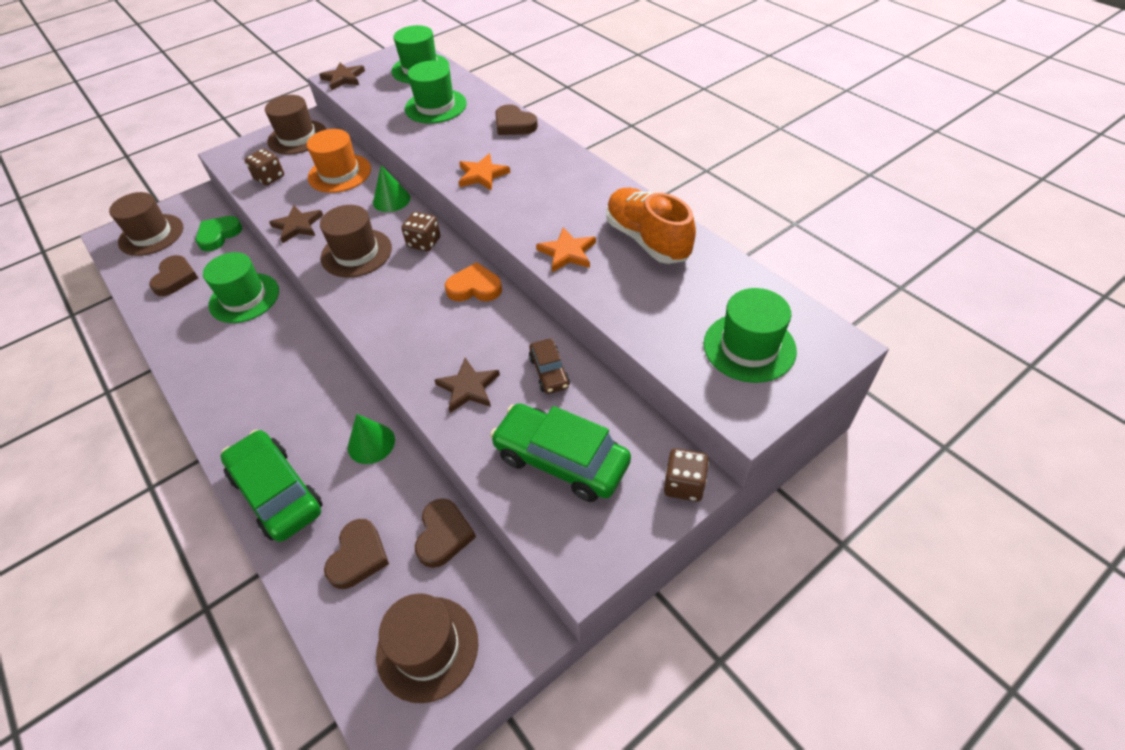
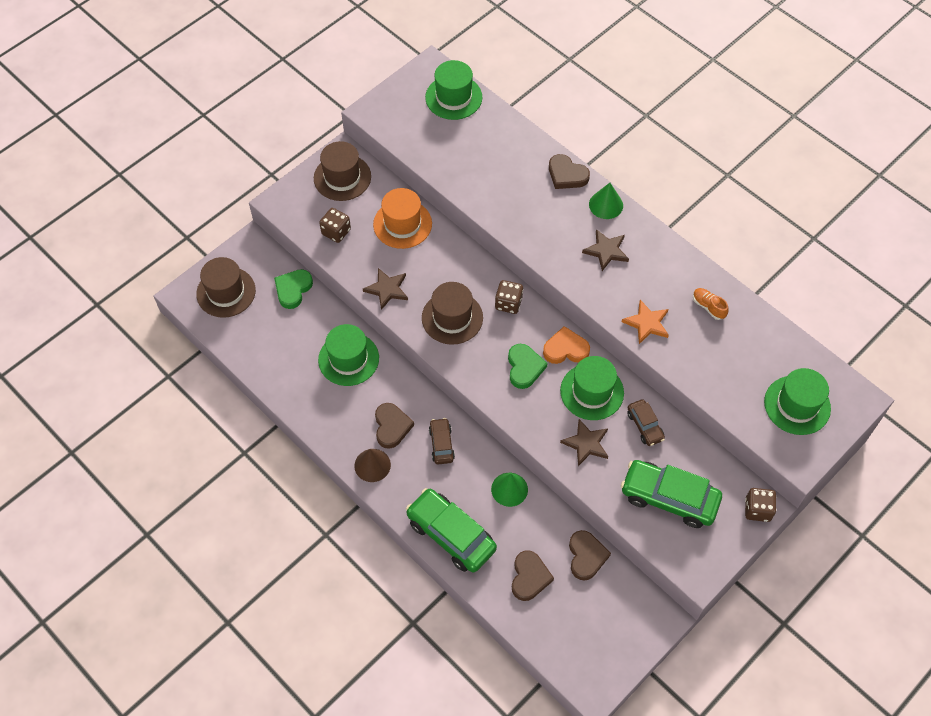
camera: 10 degrees left, 10 degrees up
brown heart [149,255,198,296] -> brown heart moved to [375,403,414,449]
brown star [319,63,365,91] -> brown star moved to [582,229,629,271]
green cone [373,165,410,212] -> green cone moved to [589,183,623,219]
brown hat [376,593,478,703] -> none
green hat [405,61,467,123] -> green hat moved to [560,356,624,420]
orange star [459,153,511,191] -> none
orange shoe [606,188,696,264] -> orange shoe [693,288,729,320], size x0.46
none -> brown cone [354,449,391,482]
none -> brown car [429,418,455,464]
none -> green heart [508,344,548,389]

